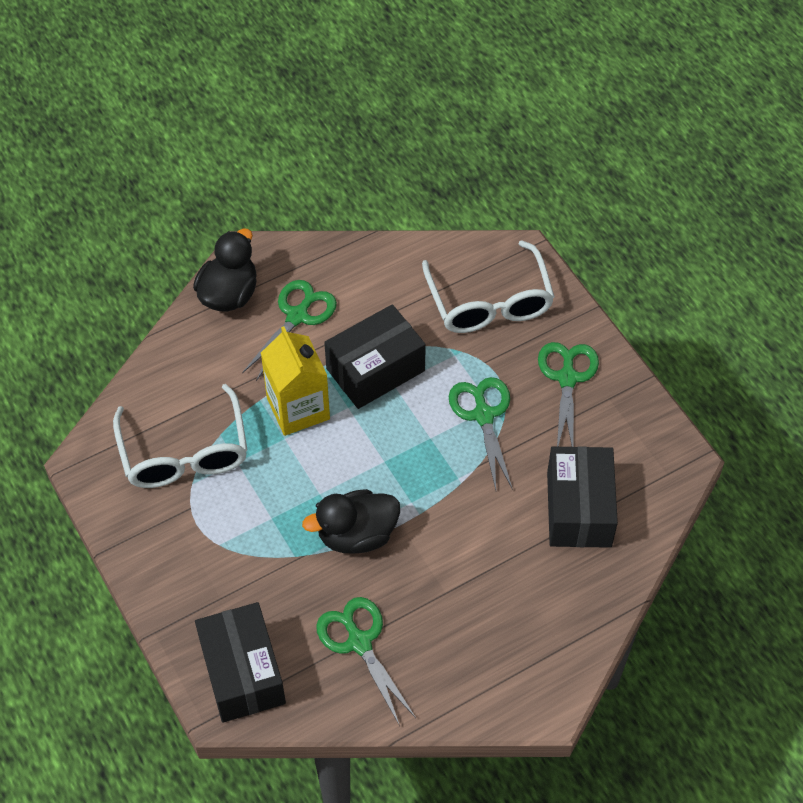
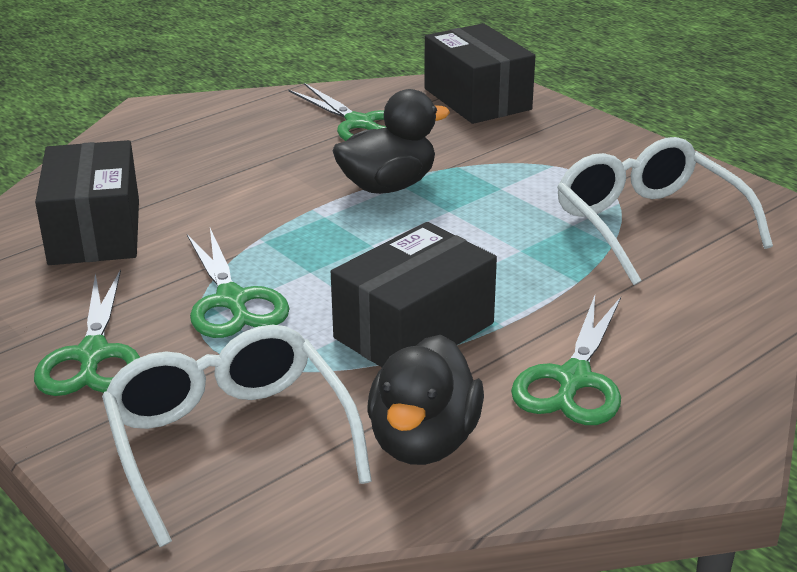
camera: 170 degrees right, 25 degrees down
black duck [193,228,257,312] -> black duck moved to [368,335,484,465]
yellow carton [261,326,330,436] -> none

